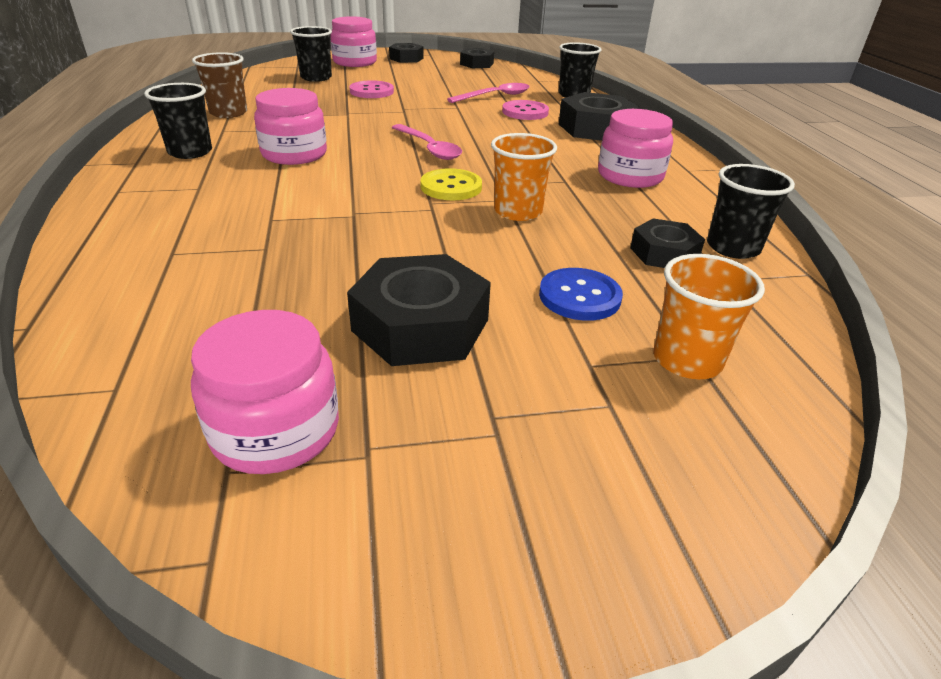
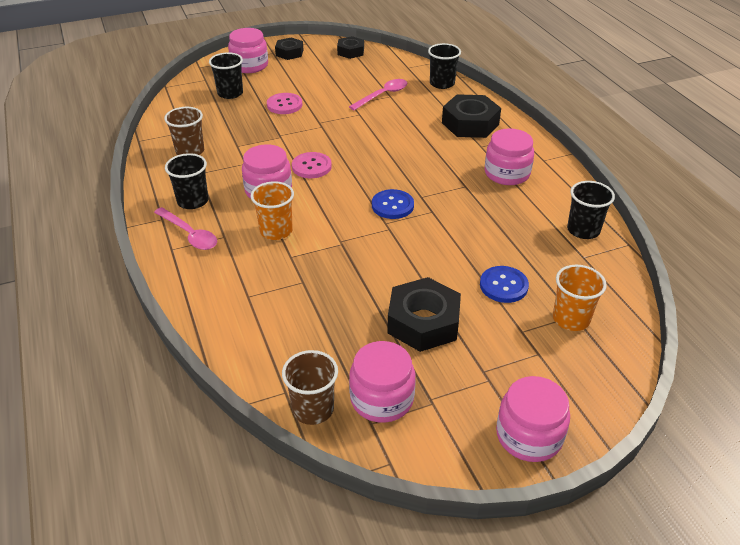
camera: 10 degrees left, 5 degrees up
pink spoon [392,124,462,160] -> pink spoon moved to [154,207,217,250]
yellow button [420,168,482,200] -> blue button [372,189,414,219]
orange cup [491,133,557,221] -> orange cup moved to [250,181,294,240]
pink button [502,100,549,120] -> pink button moved to [292,152,332,178]
black nut [630,218,705,268] -> none
none -> brown cup [282,350,338,425]
none -> pink jar [496,376,570,462]

